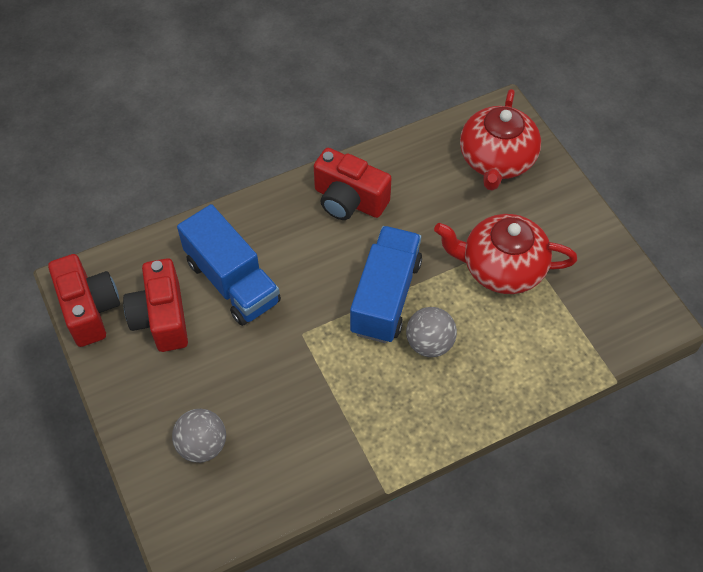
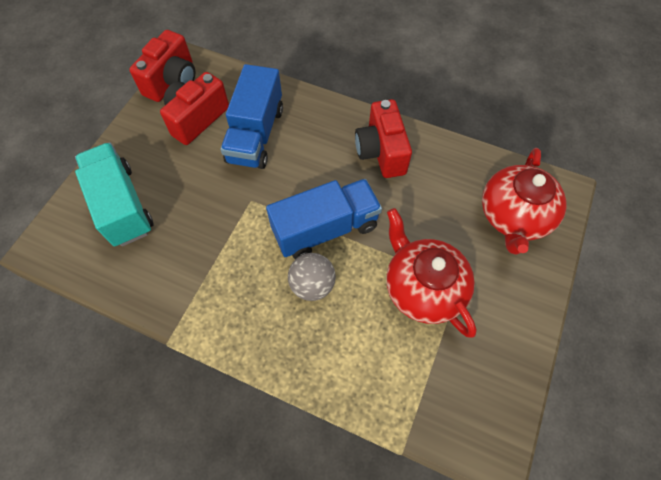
camera: 50 degrees right, 5 degrees up
grey ball [172,409,226,463] -> turquoise truck [75,143,154,247]
red teapot [460,89,541,191] -> red teapot turned 45 degrees counterclockwise [482,148,566,255]

